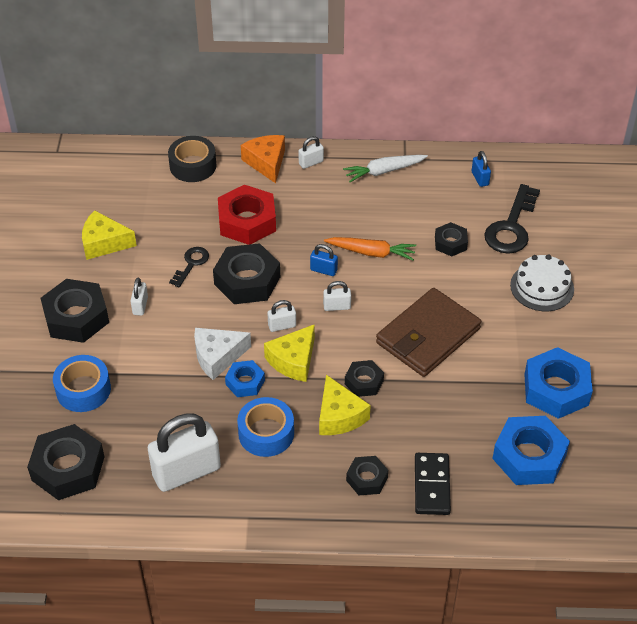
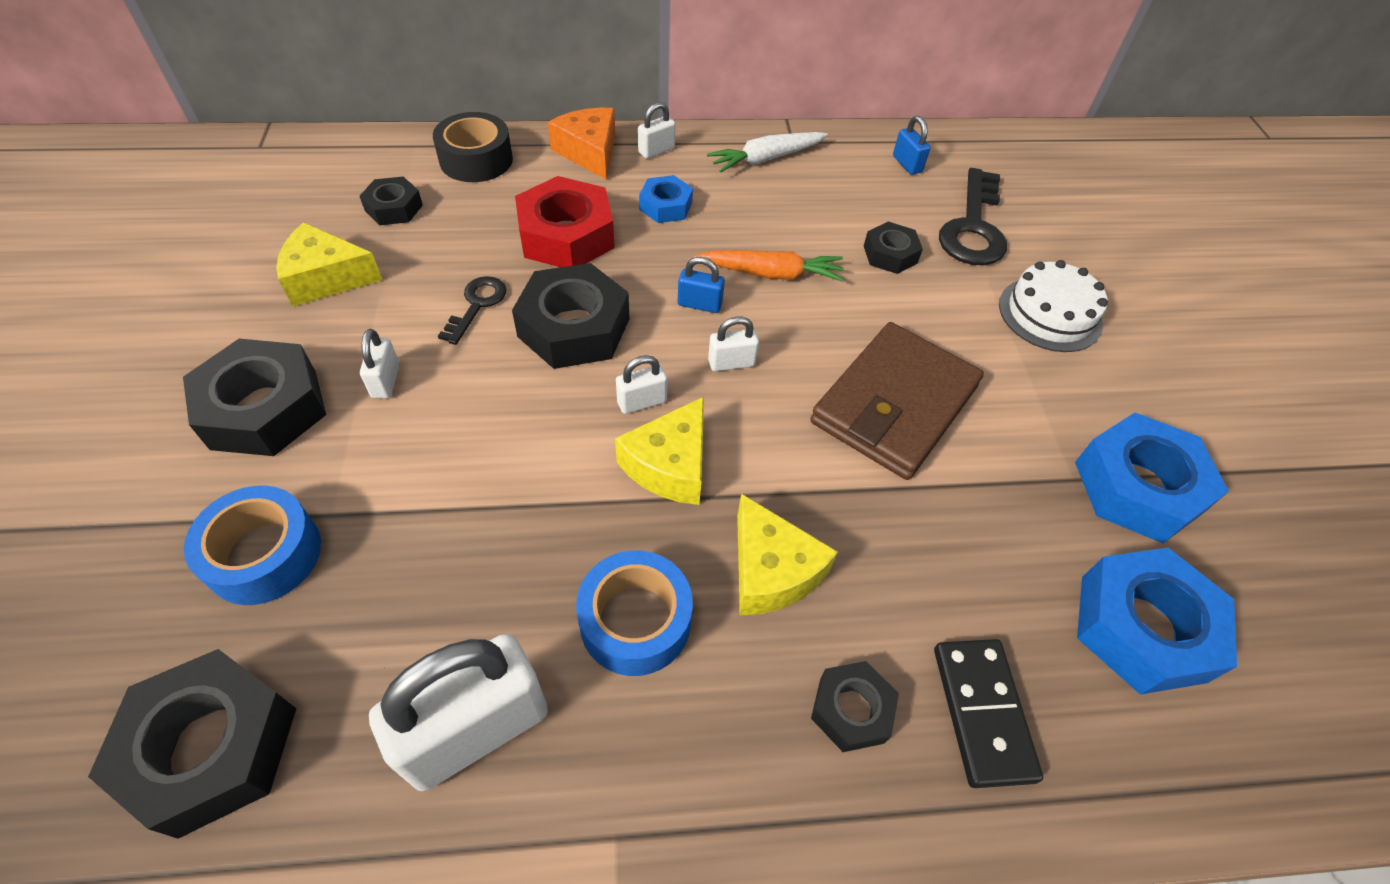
camera: 10 degrees left, 5 degrees up
white cheese [194,328,251,380] -> none
blue nut [225,360,265,397] -> blue nut moved to [639,175,693,223]
black nut [345,360,384,397] -> black nut moved to [360,177,423,225]

